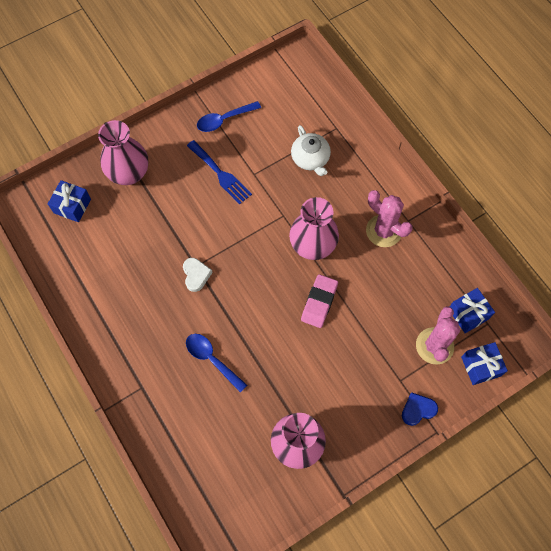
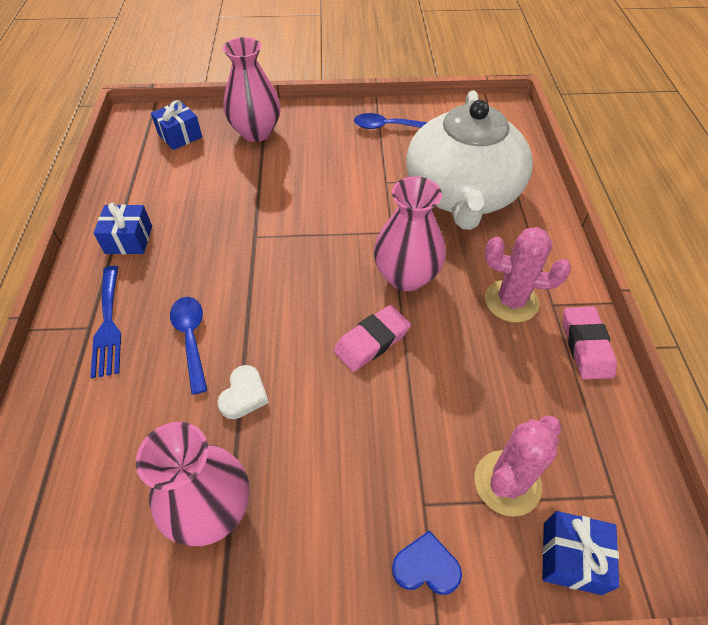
camera: 30 degrees right, 15 degrees down
white heart [183,258,213,292] -> white heart moved to [217,365,269,419]
blue fork [187,140,252,204] -> blue fork moved to [90,266,121,379]
white teapot [291,125,331,176] -> white teapot [406,90,533,230], size x2.30
pink cactus [366,190,413,247] -> pink cactus turned 60 degrees counterclockwise [485,227,571,323]
blue gift [450,288,495,333] -> blue gift moved to [94,203,152,254]
none -> pink eraser [563,307,617,380]

